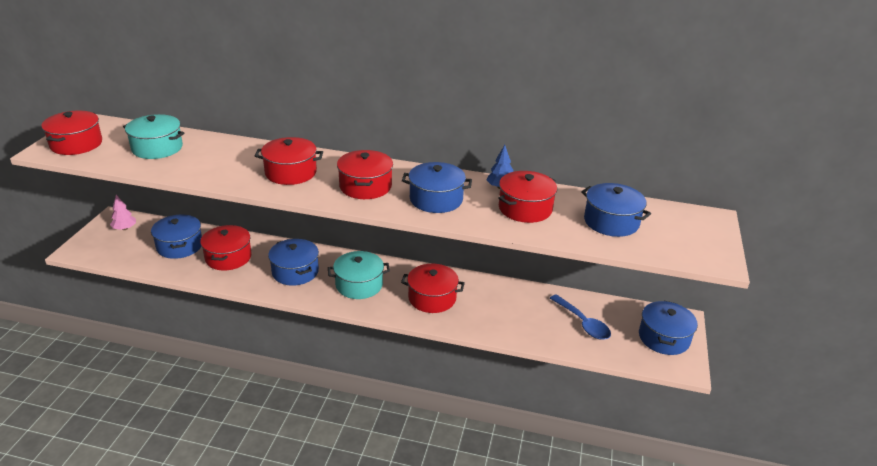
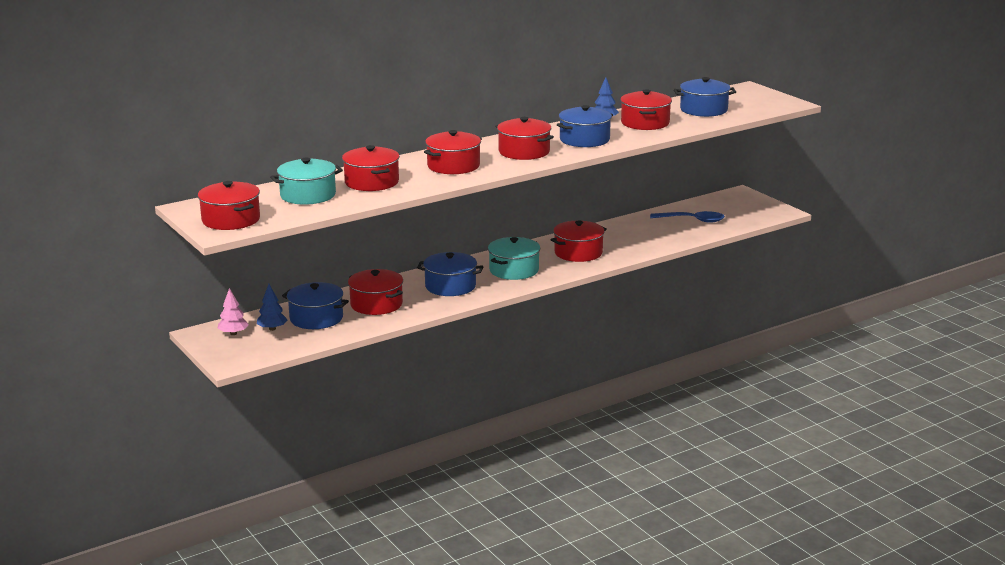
camera: 45 degrees left, 10 degrees down
blue pot [639,301,698,355] -> none
none -> blue tree [257,284,287,331]
none -> red pot [342,145,400,191]

